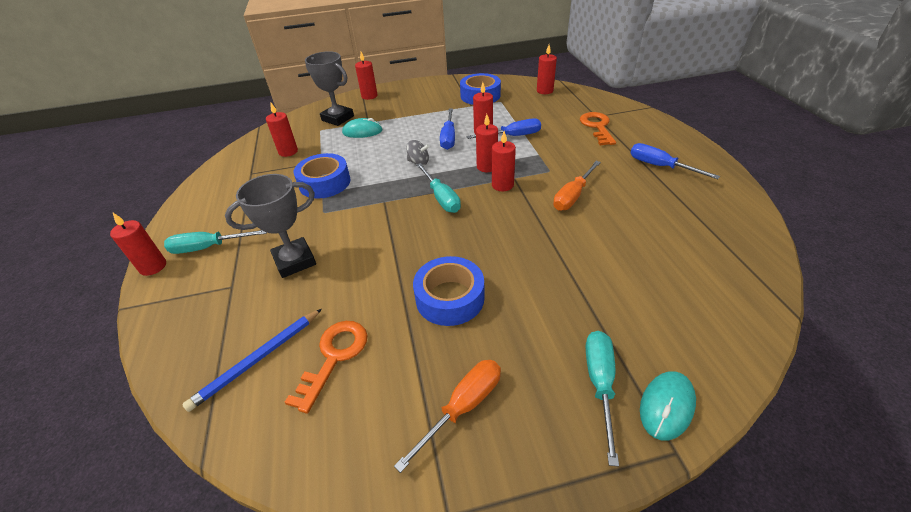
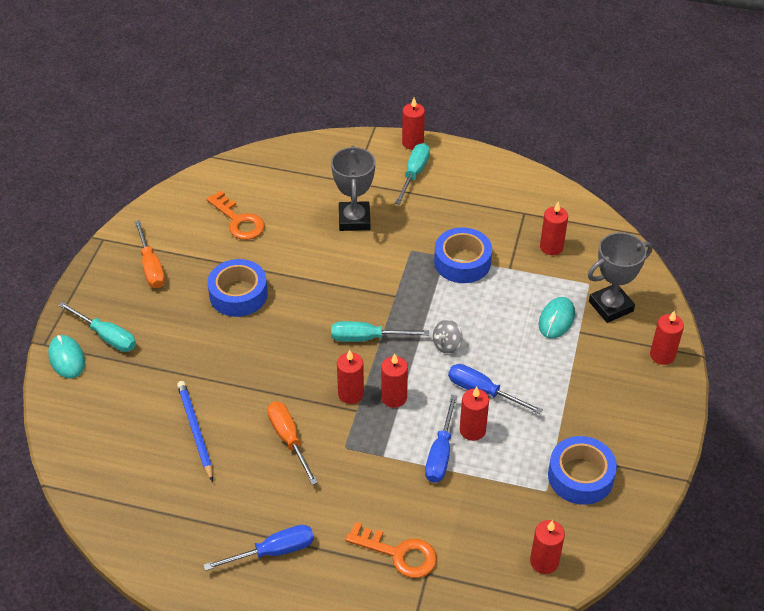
camera: 115 degrees right, 5 degrees up
blue pencil [182,309,322,412] -> blue pencil moved to [177,381,213,482]

